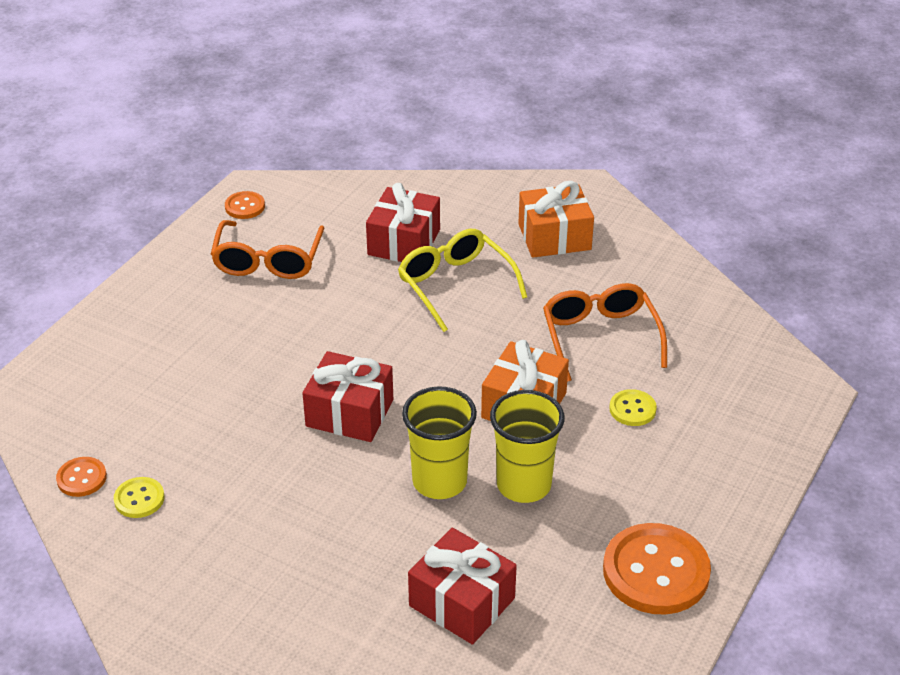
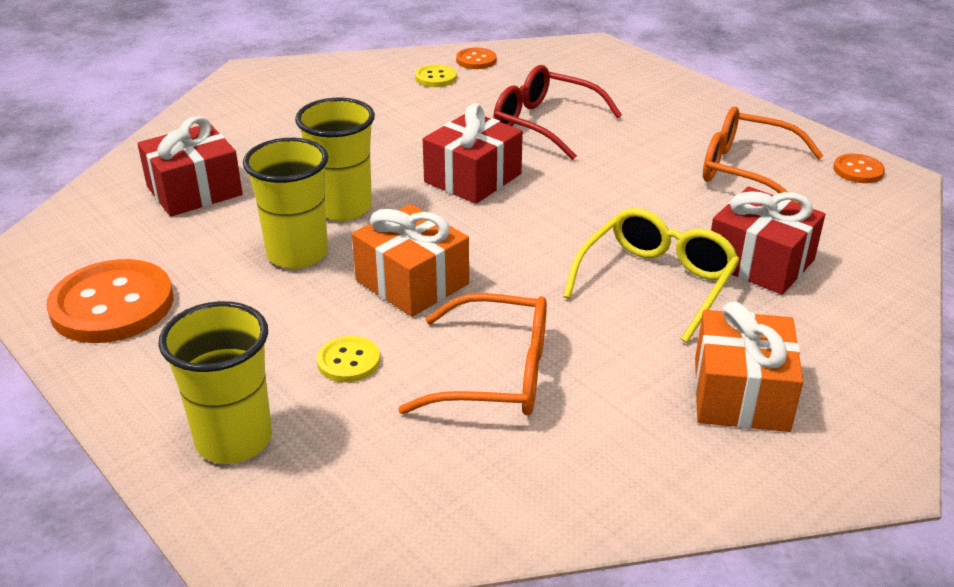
camera: 110 degrees right, 5 degrees down
yellow glasses [398,229,527,332] -> yellow glasses turned 45 degrees counterclockwise [563,208,739,343]
none -> yellow cup [158,301,272,464]
none -> red glasses [493,65,622,160]

